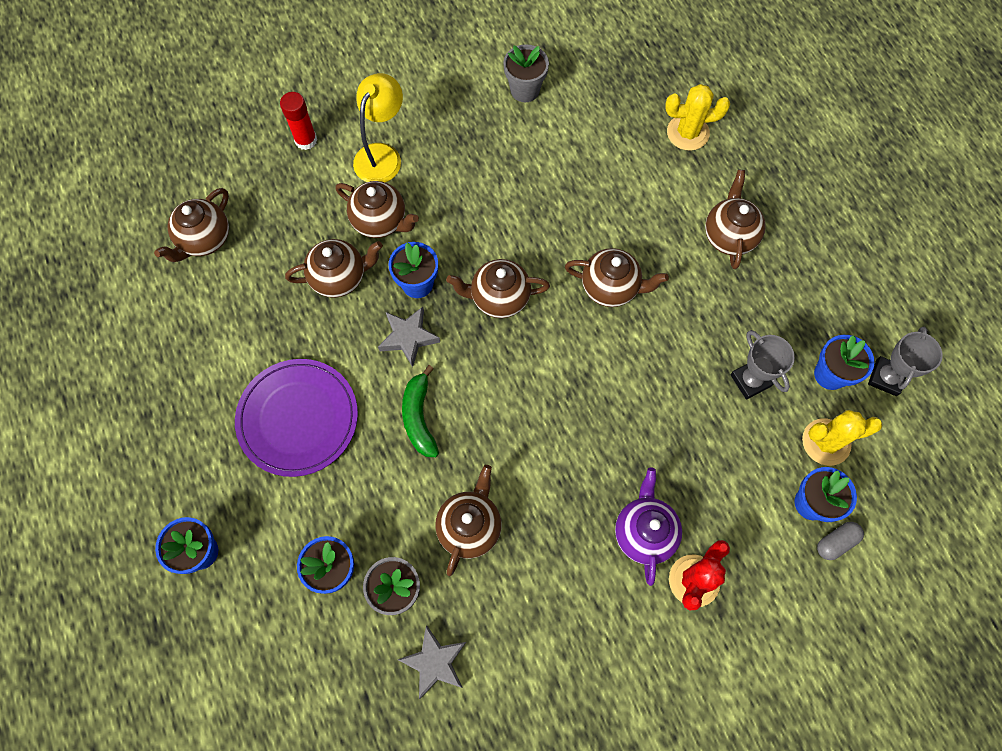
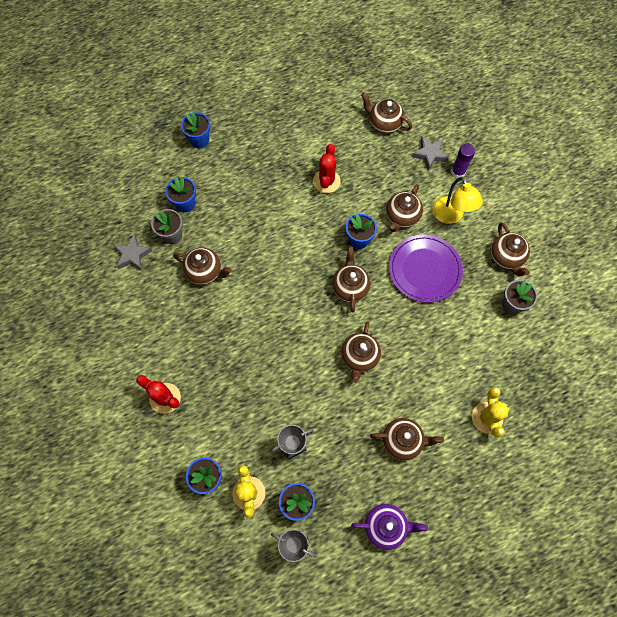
camera: 90 degrees right, 0 degrees up
purple plate [235,359,358,477] -> purple plate moved to [389,234,463,303]
red glue stick [280,92,317,150] -> purple glue stick [451,143,475,178]
brown teapot [285,239,383,298] -> brown teapot moved to [491,222,530,277]
yellow lamp [353,73,403,182] -> yellow lamp turned 45 degrees clockwise [433,177,483,224]
grey star [378,307,440,367] -> grey star moved to [412,137,448,170]
green banana [402,365,439,457] -> none
purple teapot [615,468,682,586] -> purple teapot moved to [351,504,428,550]
grey capsule [817,522,864,560] -> none
none -> red cactus [313,144,341,193]

